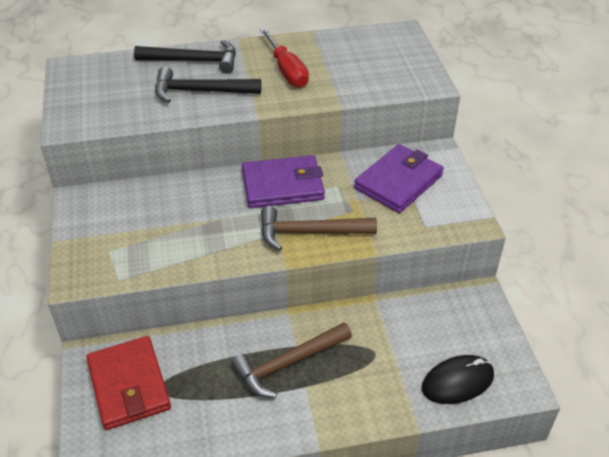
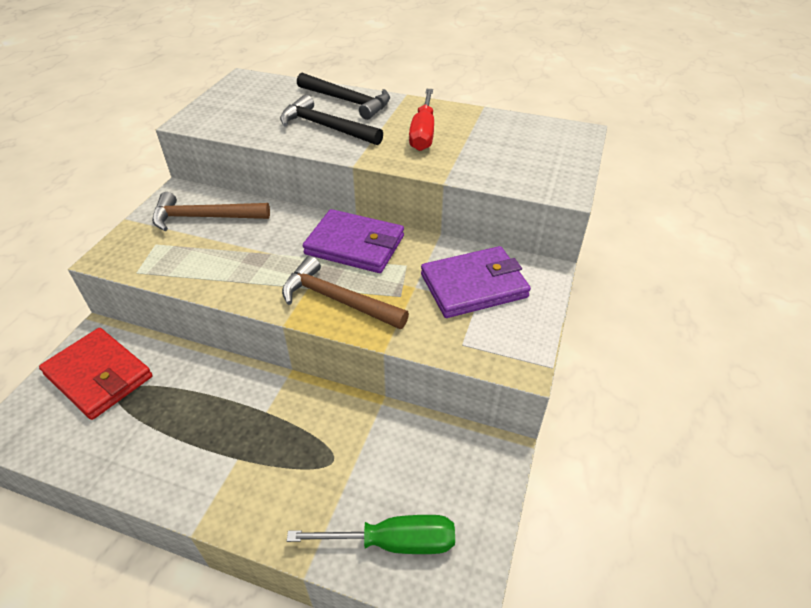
camera: 30 degrees right, 0 degrees up
red wallet [86,336,171,430] -> red wallet turned 60 degrees counterclockwise [39,328,152,420]
brown hammer [231,322,352,398] -> brown hammer moved to [152,192,270,231]
black mouse [422,355,494,404] -> green screwdriver [287,515,455,554]

